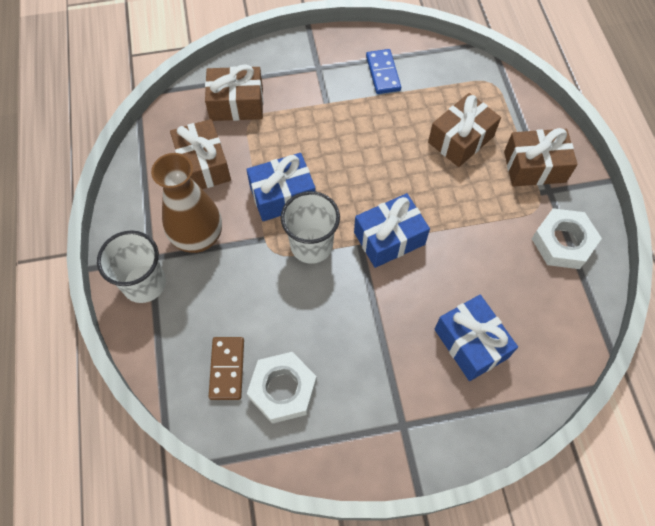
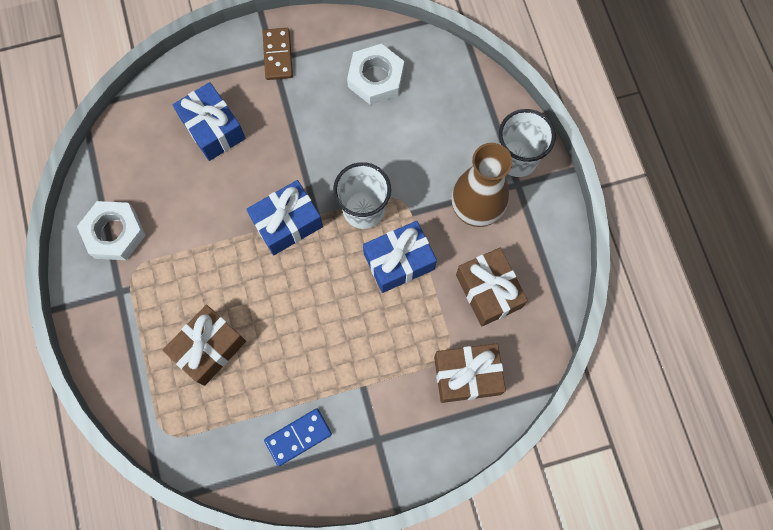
camera: 175 degrees right, 10 degrees up
brown domino [209,337,244,400] -> brown domino moved to [263,28,293,80]
blue domino [366,49,401,94] -> blue domino turned 75 degrees clockwise [264,408,332,466]
brown gift [504,128,578,186] -> none

